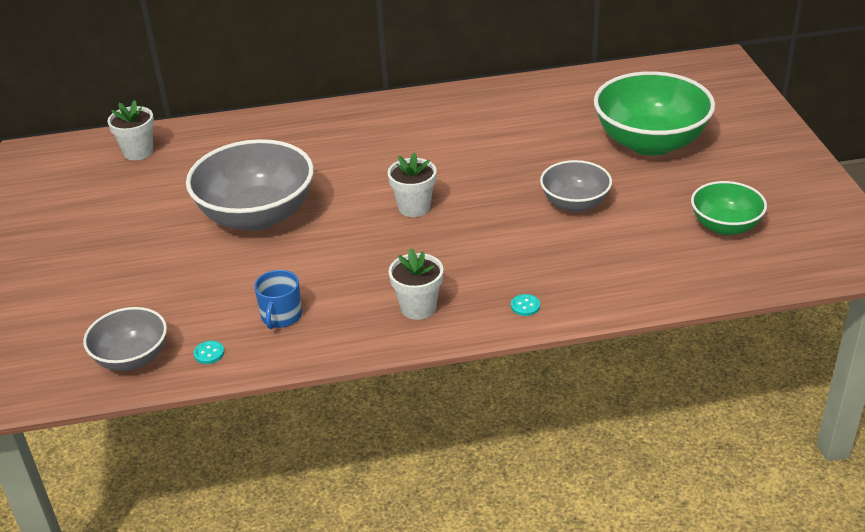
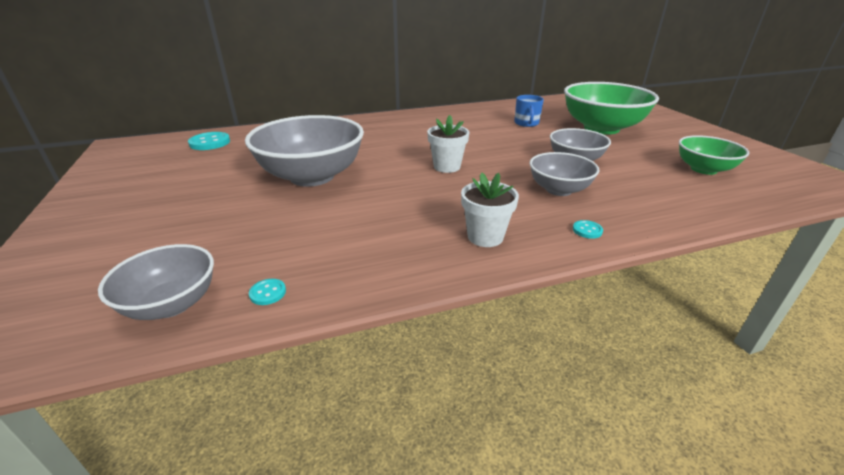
camera: 10 degrees left, 5 degrees down
white flower pot [107,100,154,160] -> turquoise button [188,132,230,150]
blue mug [254,270,302,329] -> blue mug moved to [514,95,544,127]
none -> grey bowl [530,152,600,196]

